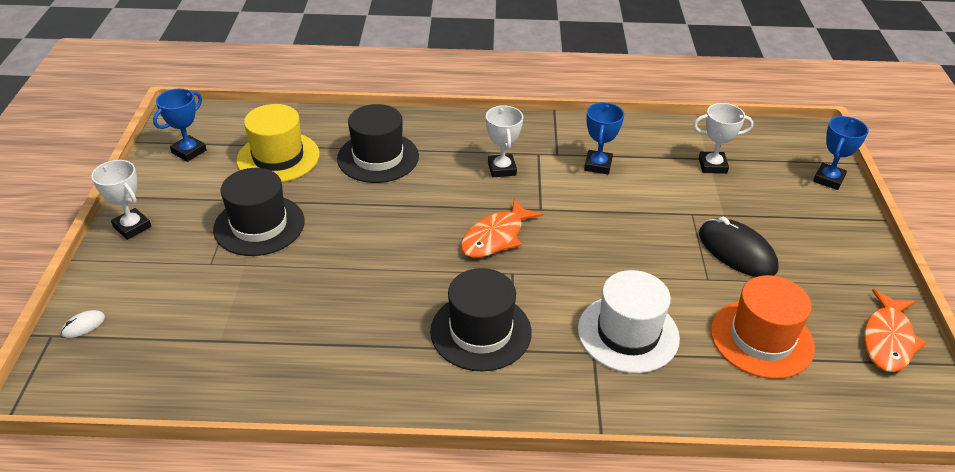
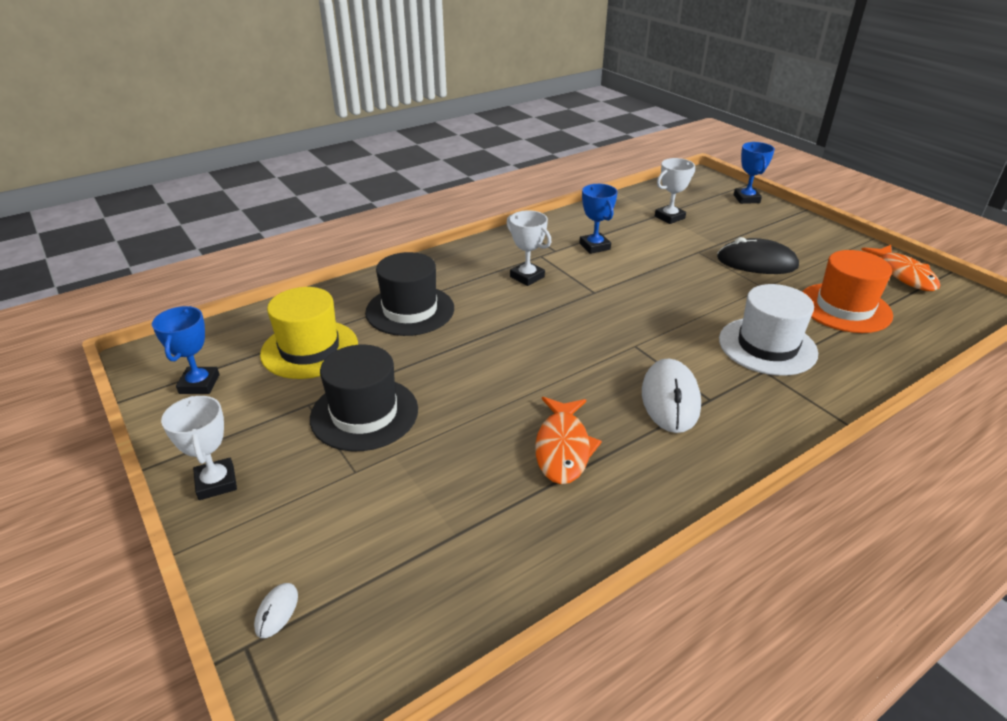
camera: 35 degrees left, 5 degrees down
white trophy [91,160,151,240] -> white trophy turned 60 degrees clockwise [161,396,237,500]
black hat [430,268,532,372] -> white mouse [642,359,701,433]
orange fish [461,198,543,258] -> orange fish moved to [535,397,602,484]

